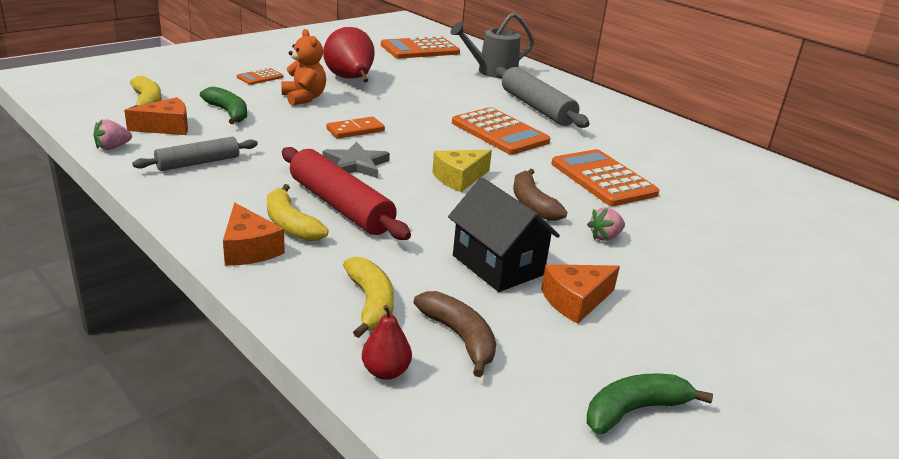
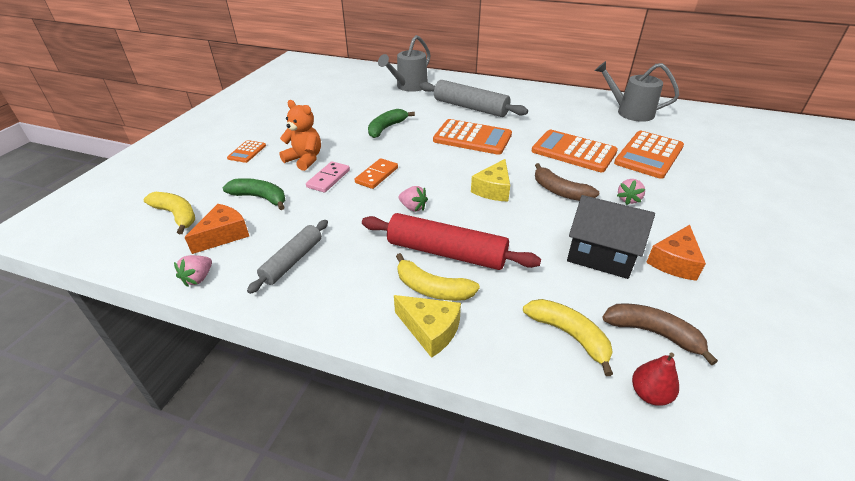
camera: 25 degrees left, 10 degrees up
orange cheese [223,203,285,266] -> yellow cheese [394,295,461,358]
red pear [323,27,375,83] -> none
grey star [323,141,390,178] -> pink strawberry [399,186,428,212]
orange calculator [381,36,460,59] -> orange calculator moved to [614,131,684,179]
green banana [587,373,713,434] -> green banana moved to [368,109,415,138]
none -> pink domino [306,161,350,193]
none -> grey watering can [595,61,679,122]

